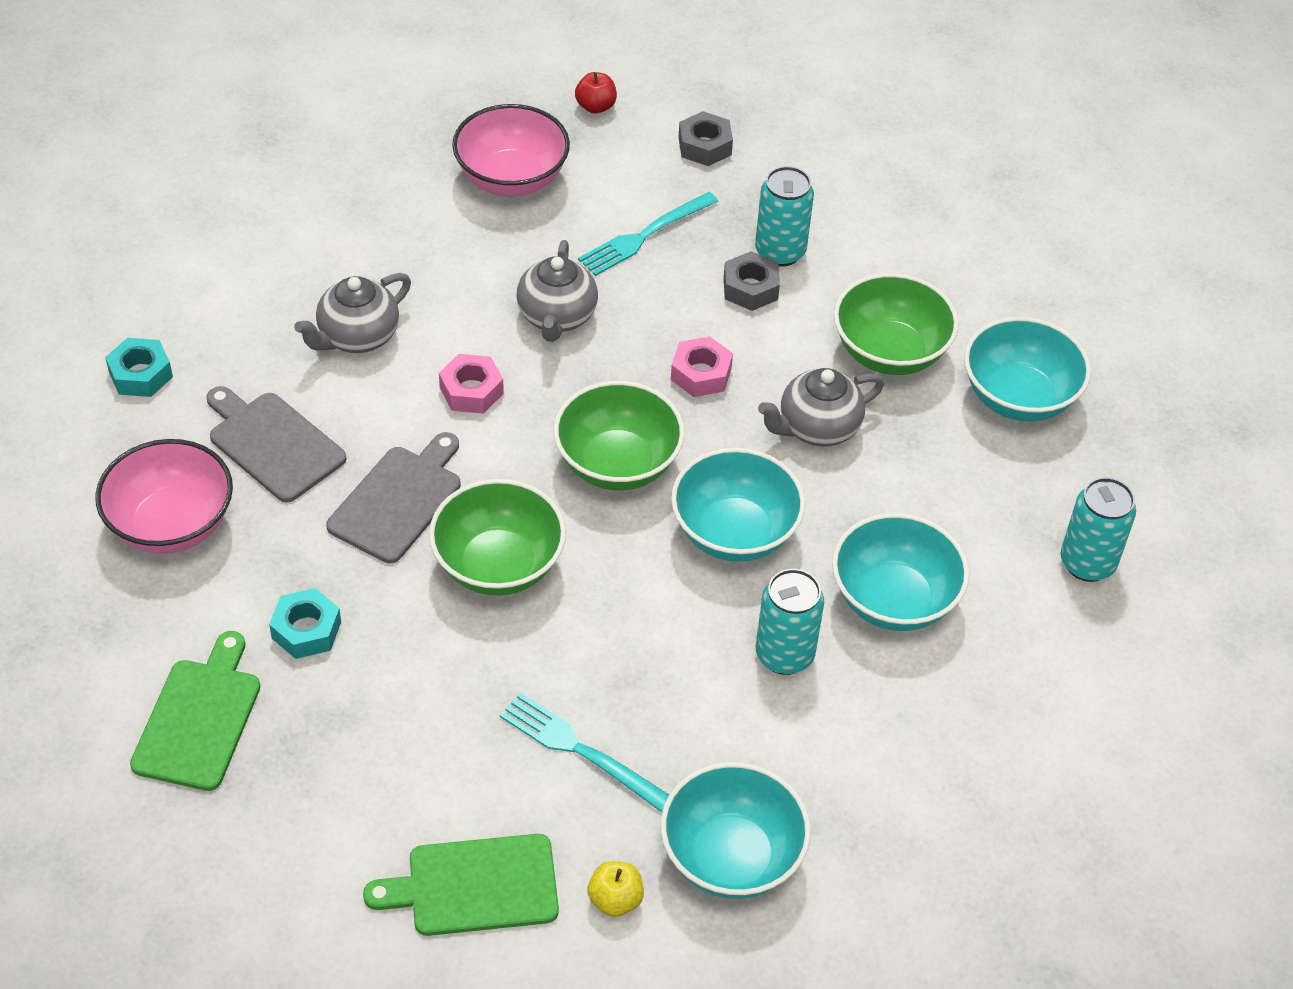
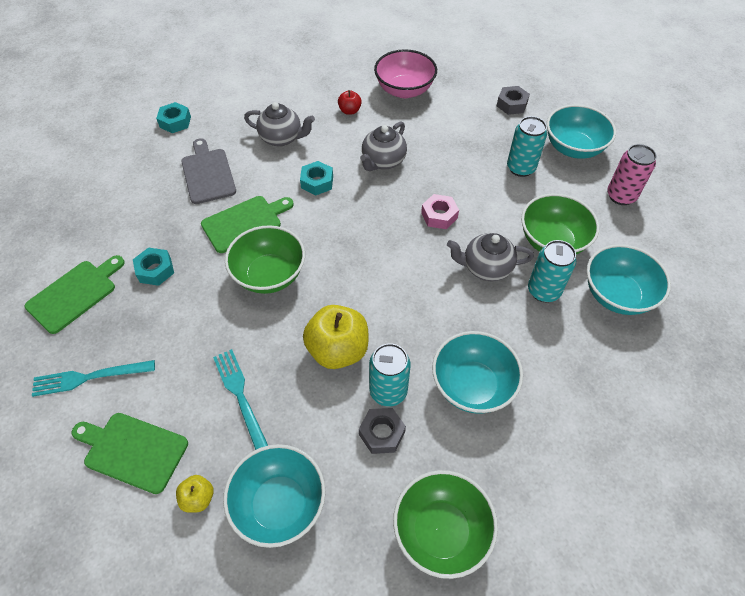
camera: 30 degrees right, 5 degrees up
pink bowl [95,439,233,554] -> none
grey teapot [294,273,411,353] -> grey teapot turned 150 degrees counterclockwise [244,102,315,147]
grey cutting board [326,432,461,563] -> green cutting board [201,196,294,253]
pink nut [439,354,504,414] -> turquoise nut [300,161,333,196]
green bowl [554,381,685,490] -> green bowl moved to [393,470,498,579]
red apple [575,72,617,114] -> red apple moved to [338,90,362,115]
turquoise fork [578,192,719,276] -> turquoise fork moved to [32,360,155,397]
turquoise bowl [671,448,805,562] -> turquoise bowl moved to [547,105,616,159]
grey nut [724,251,780,311] -> grey nut moved to [359,408,406,454]
turquoise can [1061,477,1136,582] -> turquoise can moved to [528,240,576,302]
none -> yellow apple [303,305,368,369]
none -> pink can [607,144,657,205]

